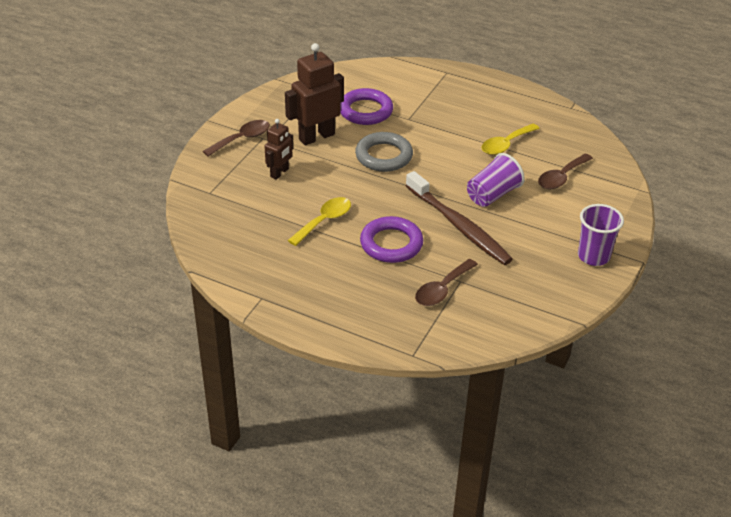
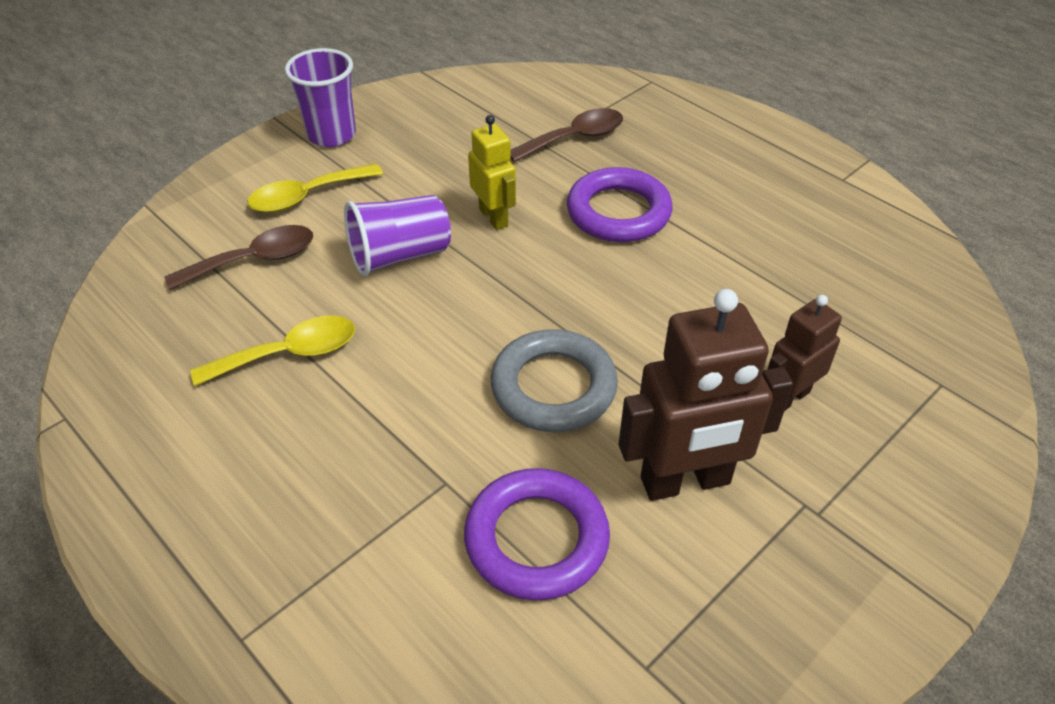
camera: 160 degrees left, 5 degrees up
brown spoon [203,120,270,157] -> none
yellow spoon [288,197,351,246] -> yellow spoon moved to [247,163,383,213]
brown toothbrush [406,171,513,265] -> yellow robot [468,115,516,230]

